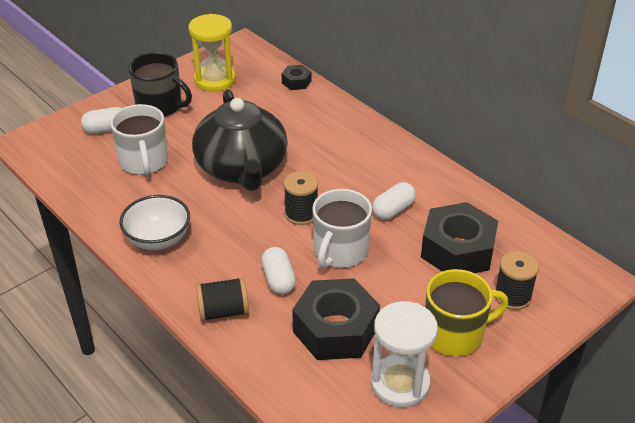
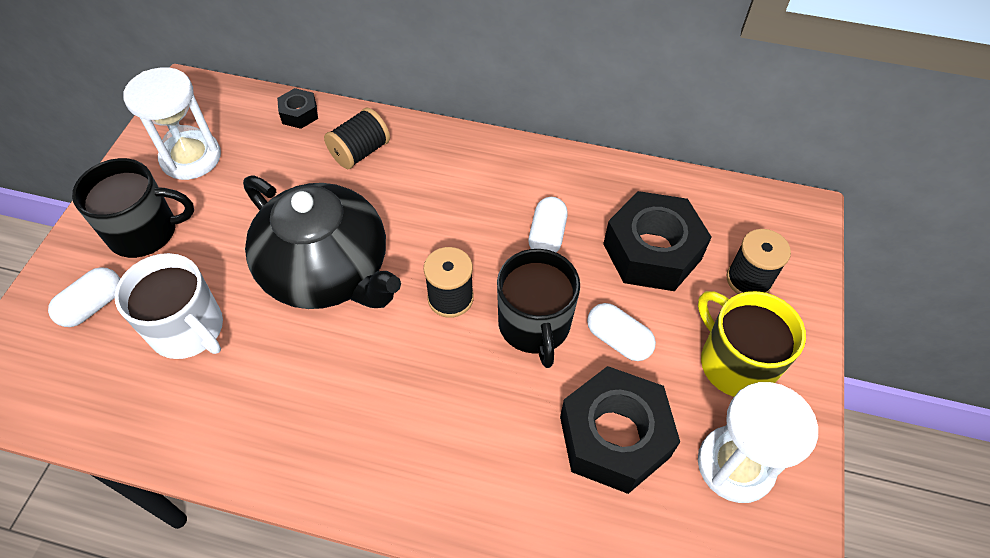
camera: 35 degrees left, 15 degrees up
white bowl [120,195,190,250] -> none
yellow hourglass [188,14,236,92] -> white hourglass [123,67,221,180]
black spool [196,277,249,322] -> black spool moved to [324,108,390,169]
white capsule [261,247,296,294] -> white capsule moved to [587,303,656,361]
white mug [312,189,372,268] -> black mug [497,249,580,368]
yellow mug [425,269,508,356] -> yellow mug turned 75 degrees counterclockwise [698,291,806,397]

